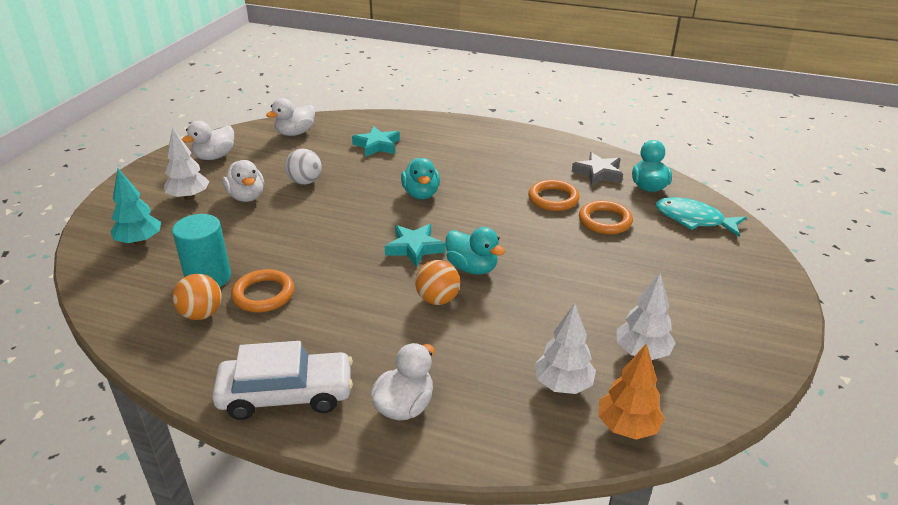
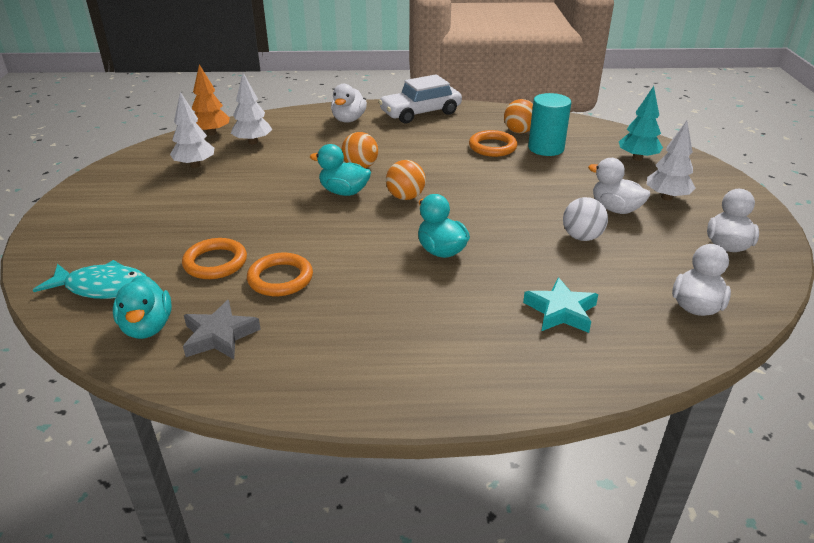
camera: 160 degrees right, 0 degrees up
turquoise star [385,224,445,267] -> orange ball [386,160,426,200]

